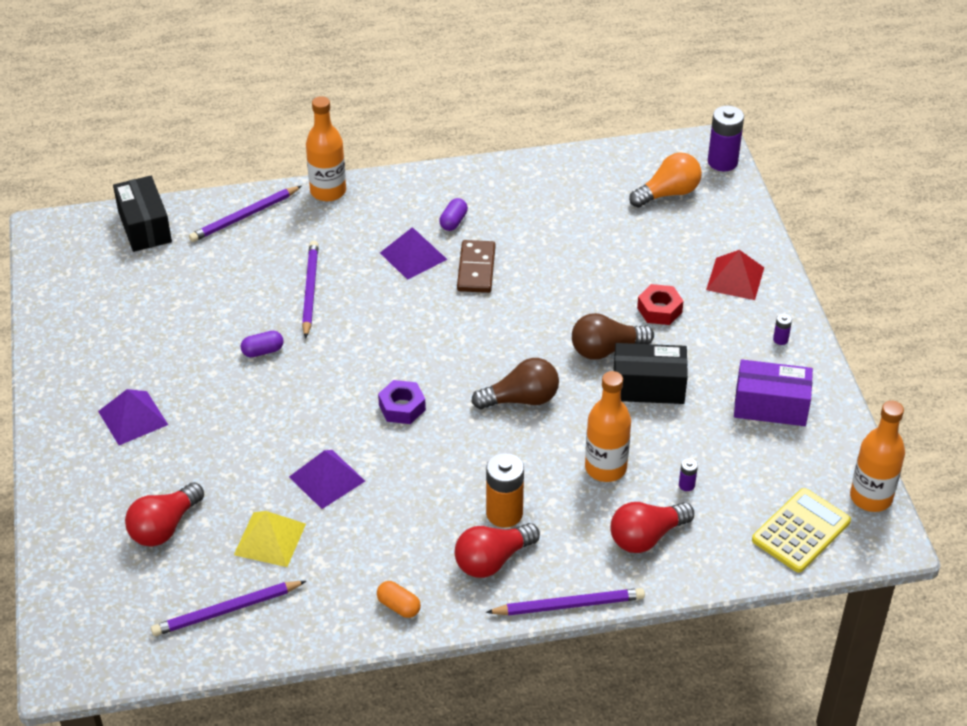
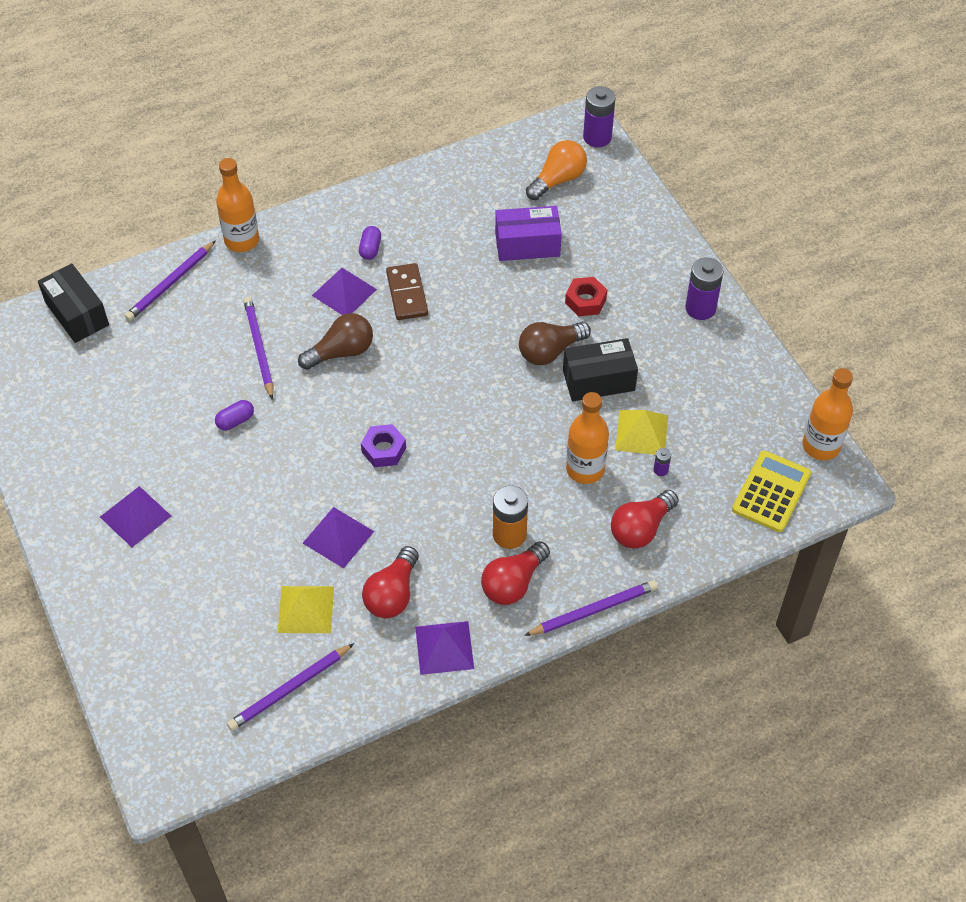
camera: 15 degrees left, 10 degrees up
red light bulb [125,482,204,546] -> red light bulb moved to [362,546,419,618]
orange capsule [377,581,421,618] -> purple pyramid [415,621,474,675]
brown light bulb [471,358,559,409] -> brown light bulb moved to [298,313,373,370]
red pyramid [706,250,764,300] -> none
purple box [734,359,813,426] -> purple box moved to [495,206,562,261]
purple battery [773,313,792,345] -> purple battery [685,257,724,320], size x2.21
none -> yellow pyramid [615,410,668,455]

